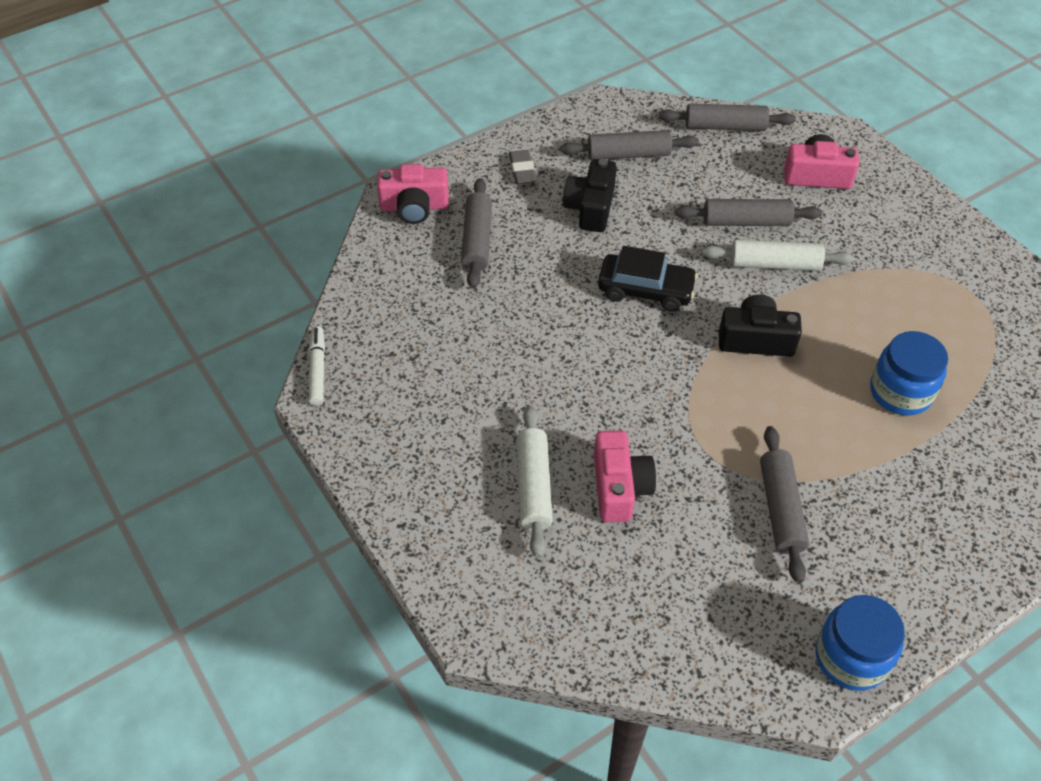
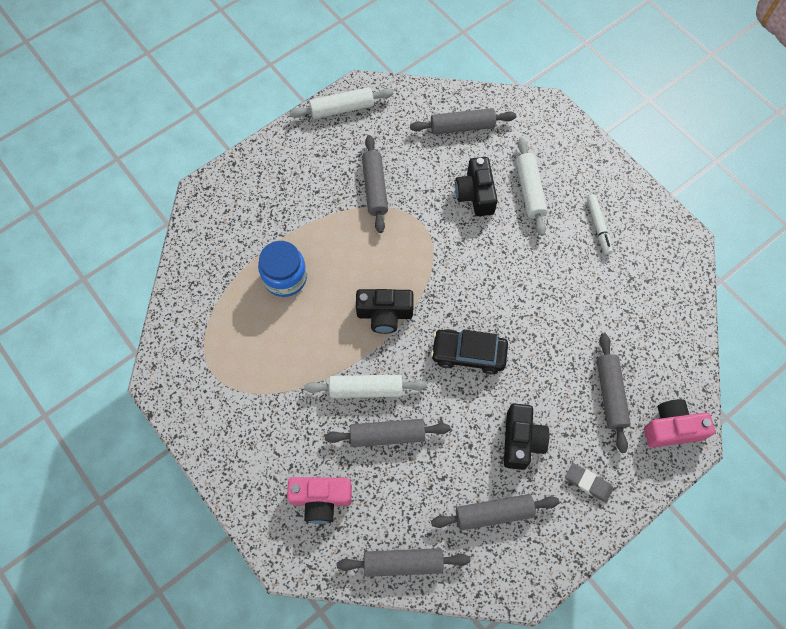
camera: 175 degrees right, 15 degrees up
white marker [309,326,325,406] -> white marker moved to [587,194,613,255]
grey eraser [509,150,536,184] -> grey eraser turned 45 degrees counterclockwise [565,463,613,503]
pink camera [594,431,656,522] -> black camera [455,157,497,216]
blue jar [815,595,905,691] -> white rolling pin [289,87,393,119]
none -> grey rolling pin [410,108,516,134]

